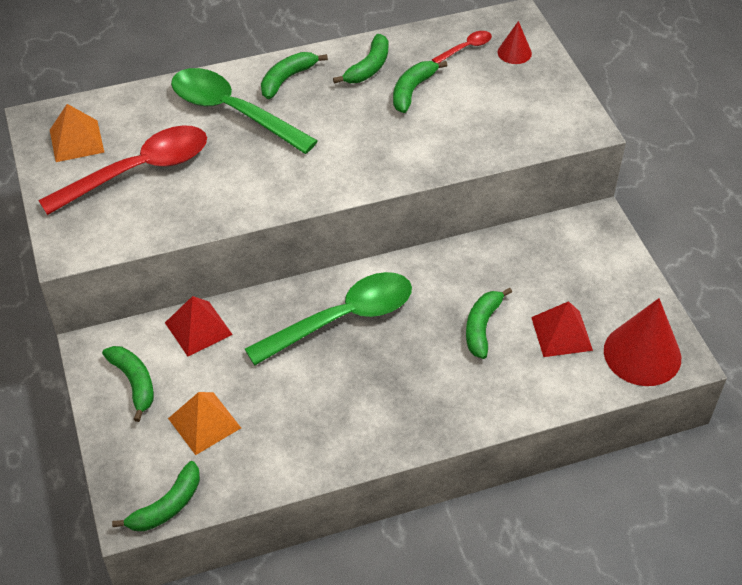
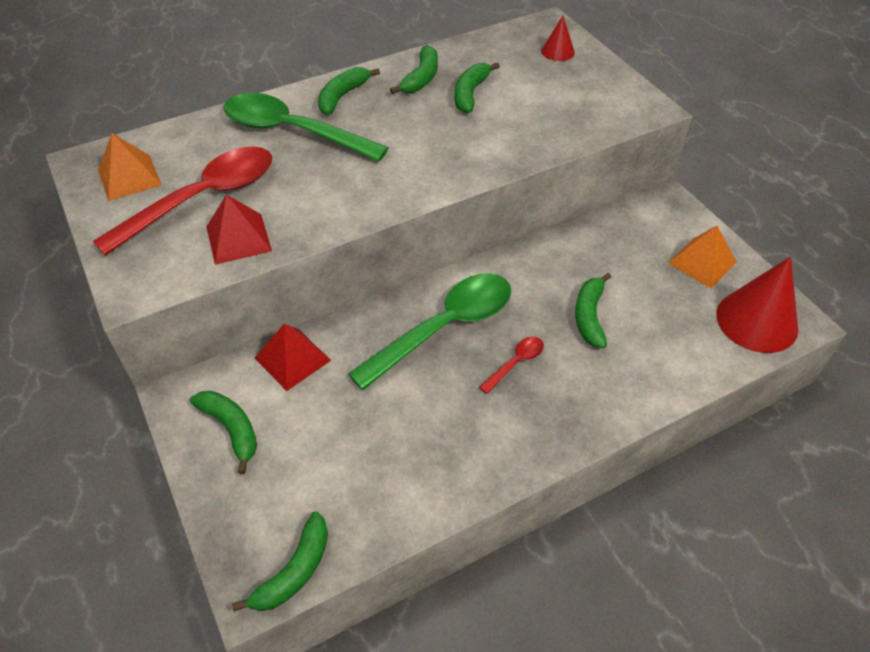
camera: 10 degrees left, 0 degrees up
orange pyramid [168,392,241,455] -> orange pyramid moved to [668,226,737,288]
red spoon [432,31,492,63] -> red spoon moved to [479,337,544,394]
red pyramid [531,301,593,357] -> red pyramid moved to [207,194,272,265]

